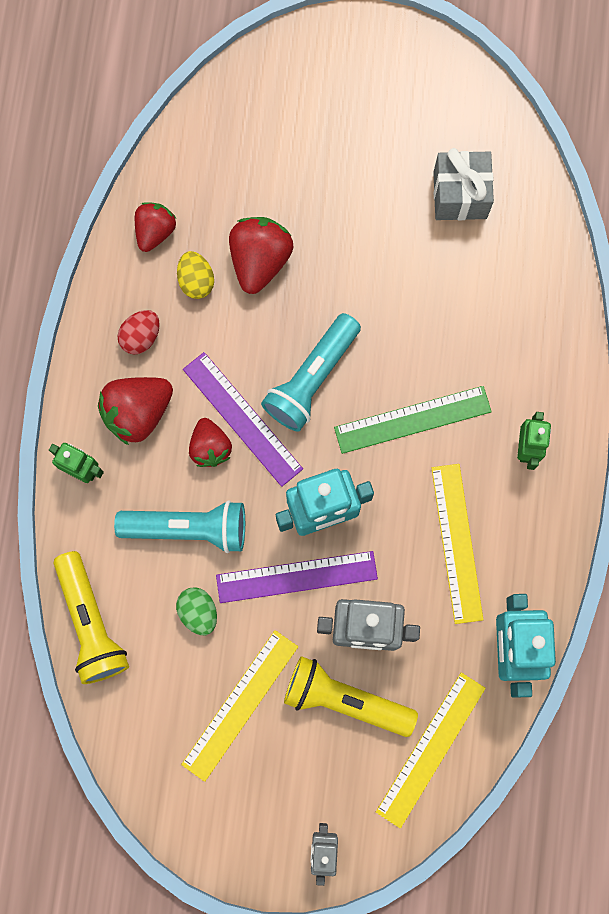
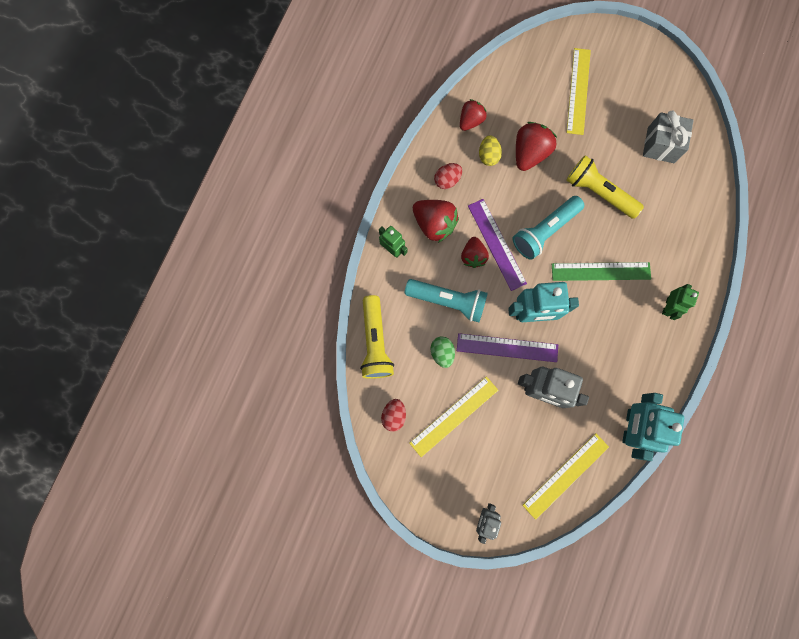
camera: 15 degrees right, 0 degrees up
red strawberry [98,377,173,445] -> red strawberry turned 120 degrees counterclockwise [413,200,459,243]
yellow flashlight [284,656,418,737] -> yellow flashlight moved to [566,155,644,219]
yellow ruler [431,464,484,624] -> yellow ruler moved to [567,48,591,135]
none -> red egg [381,399,406,432]

